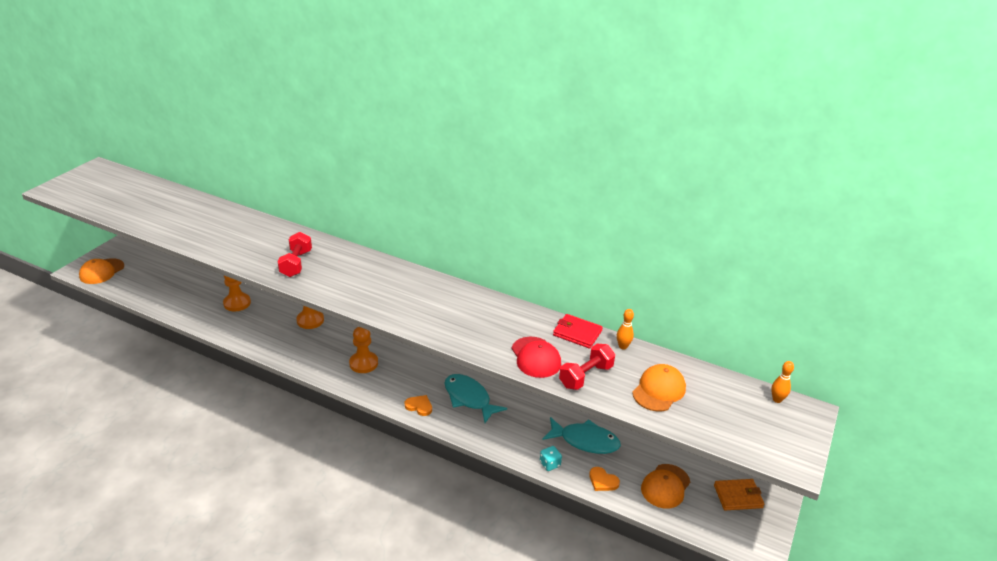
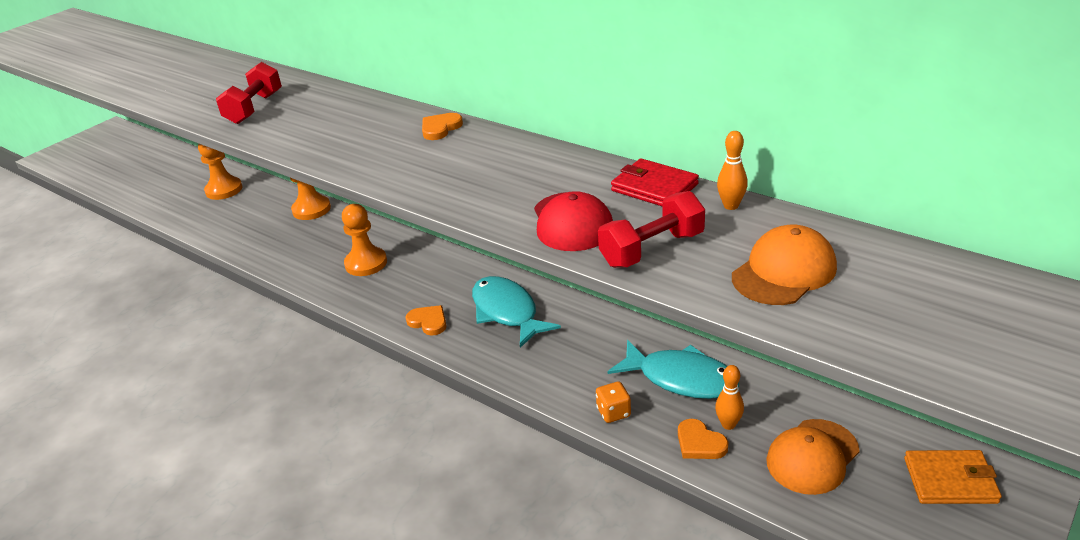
camera: 15 degrees right, 0 degrees up
orange cap [79,258,124,284] -> none
turquoise dice [540,446,562,471] -> orange dice [596,381,631,423]
orange bowling pin [771,361,794,403] -> orange bowling pin moved to [715,365,744,430]
none -> orange heart [422,113,463,140]

